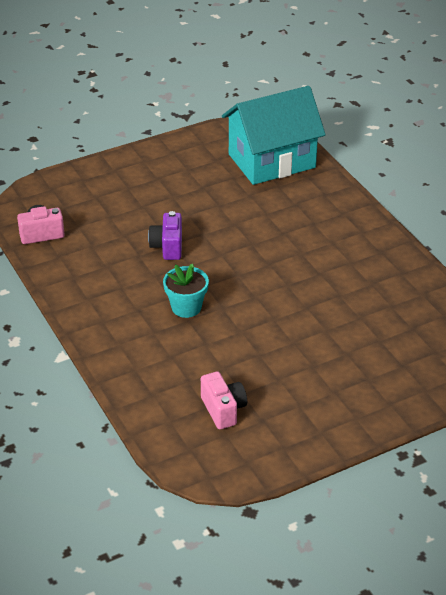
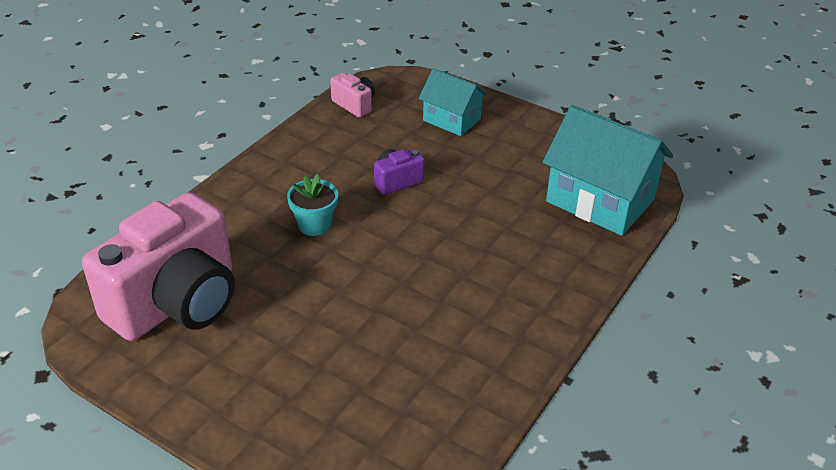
camera: 60 degrees right, 0 degrees up
pink camera [201,372,247,429] -> pink camera [82,192,235,341], size x2.40
none -> turquoise house [419,68,488,136]

